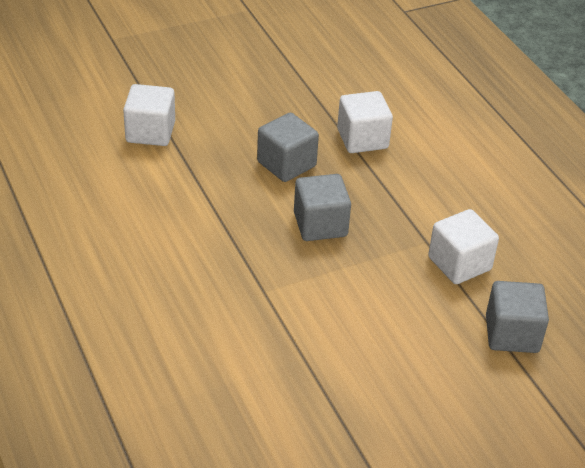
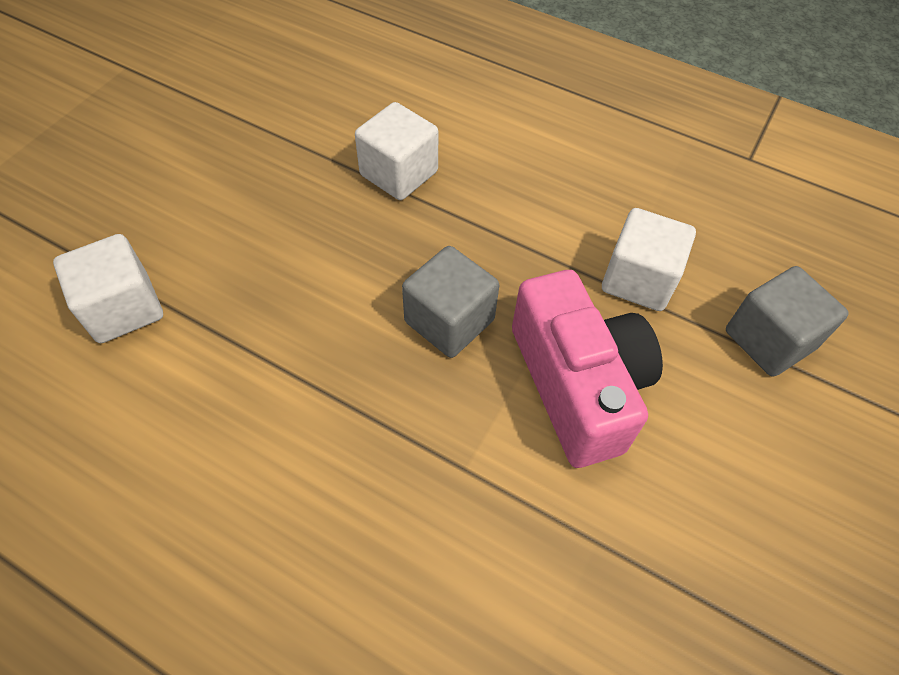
camera: 35 degrees left, 15 degrees up
grey cube [257,112,319,182] -> none
none -> pink camera [512,270,663,468]

